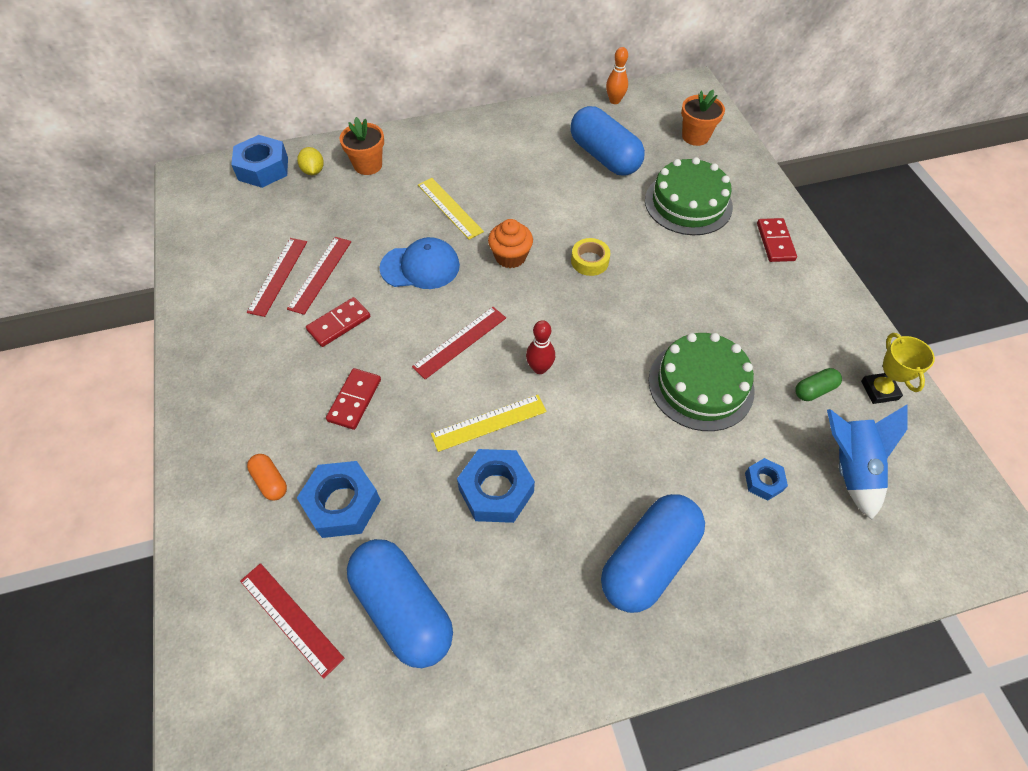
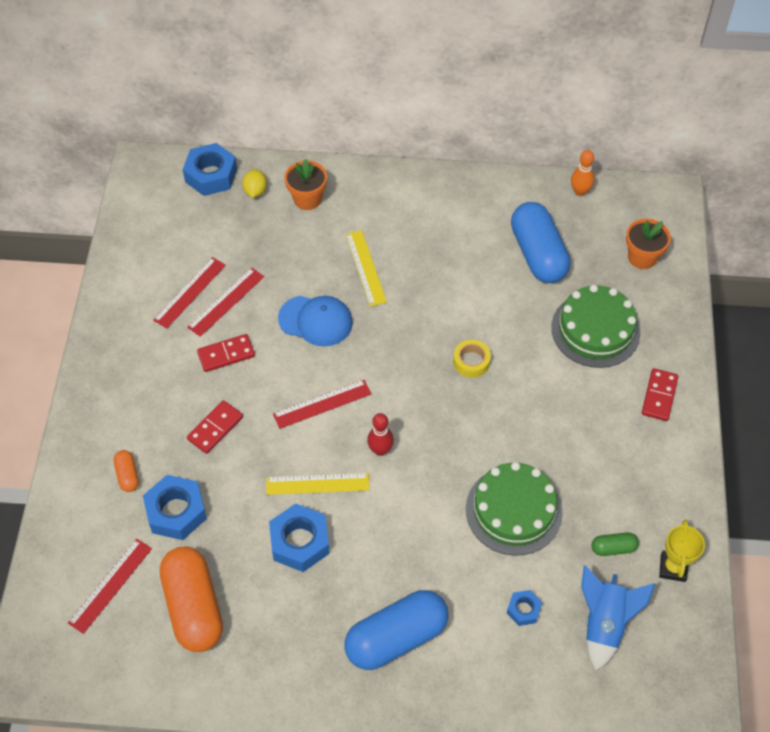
camera: 20 degrees right, 0 degrees up
red ruler [240,563,344,679] -> red ruler turned 60 degrees clockwise [68,539,152,634]
blue capsule [347,539,453,668] -> orange capsule [160,546,223,652]
orange cupcake [488,219,533,268] -> none

